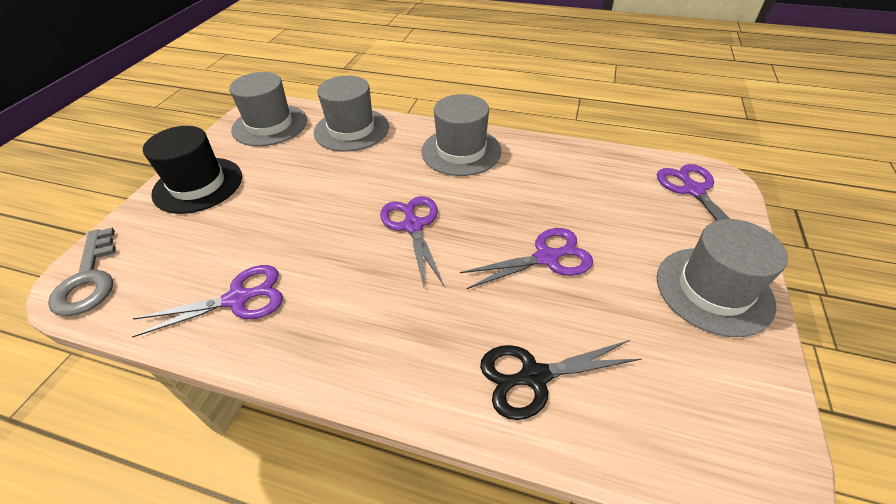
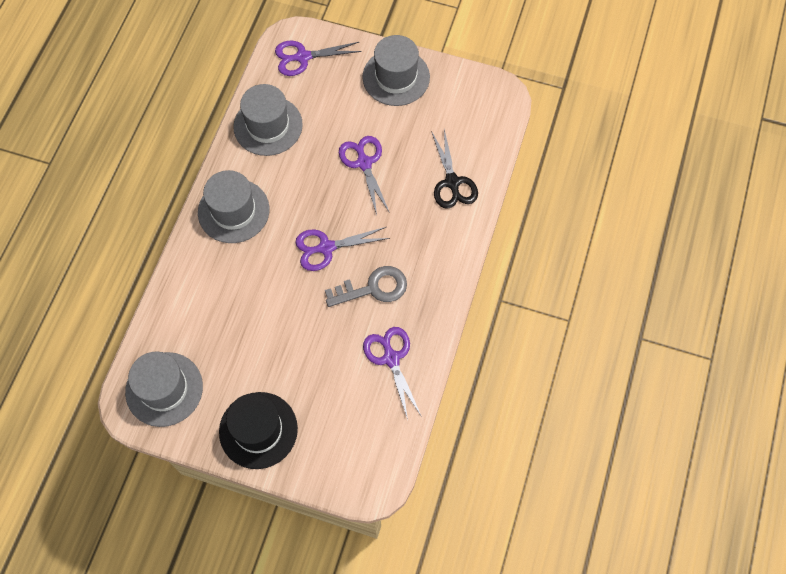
camera: 90 degrees left, 20 degrees up
grey key [48,228,116,317] -> grey key moved to [325,266,407,307]
grey hat [314,76,389,152] -> grey hat moved to [233,84,303,156]

